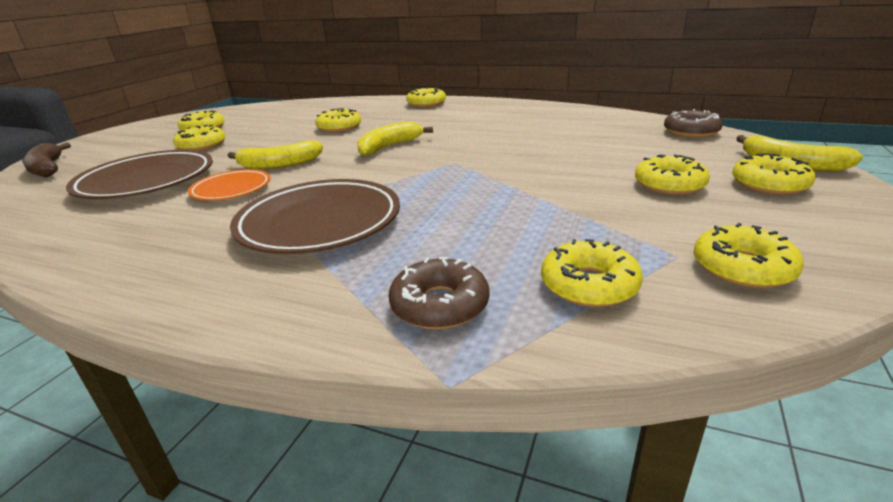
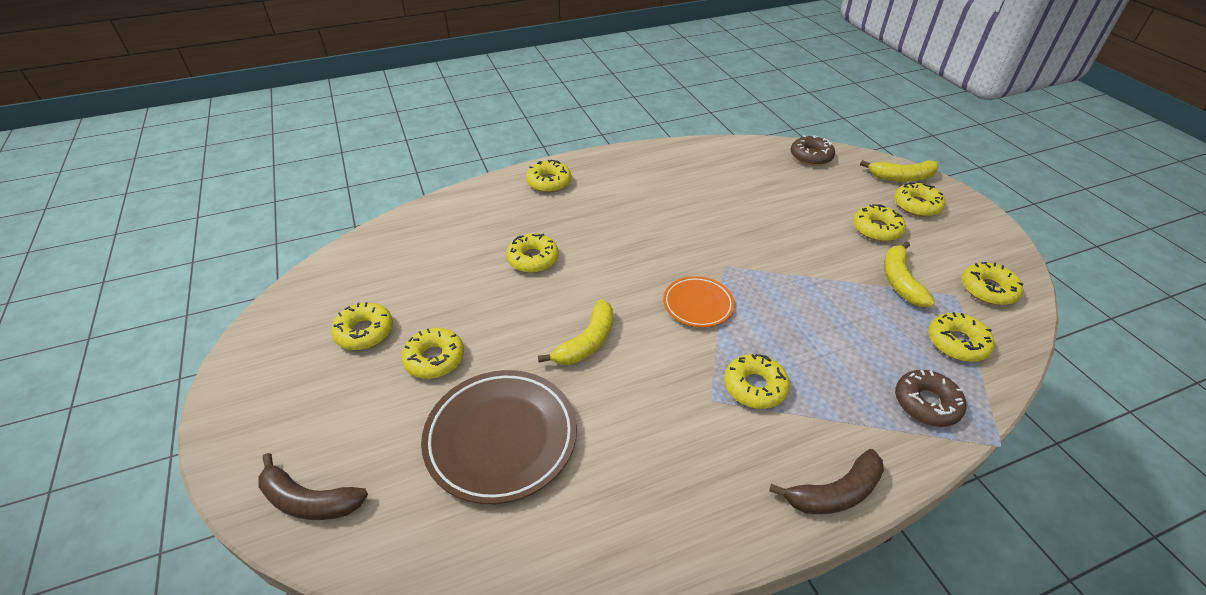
camera: 45 degrees left, 15 degrees up
orange plate [188,169,270,200] -> orange plate moved to [663,276,735,327]
brown plate [230,179,400,254] -> yellow donut [724,354,790,409]
yellow banana [357,121,433,156] -> yellow banana moved to [884,241,935,307]
none -> brown banana [769,449,884,514]

